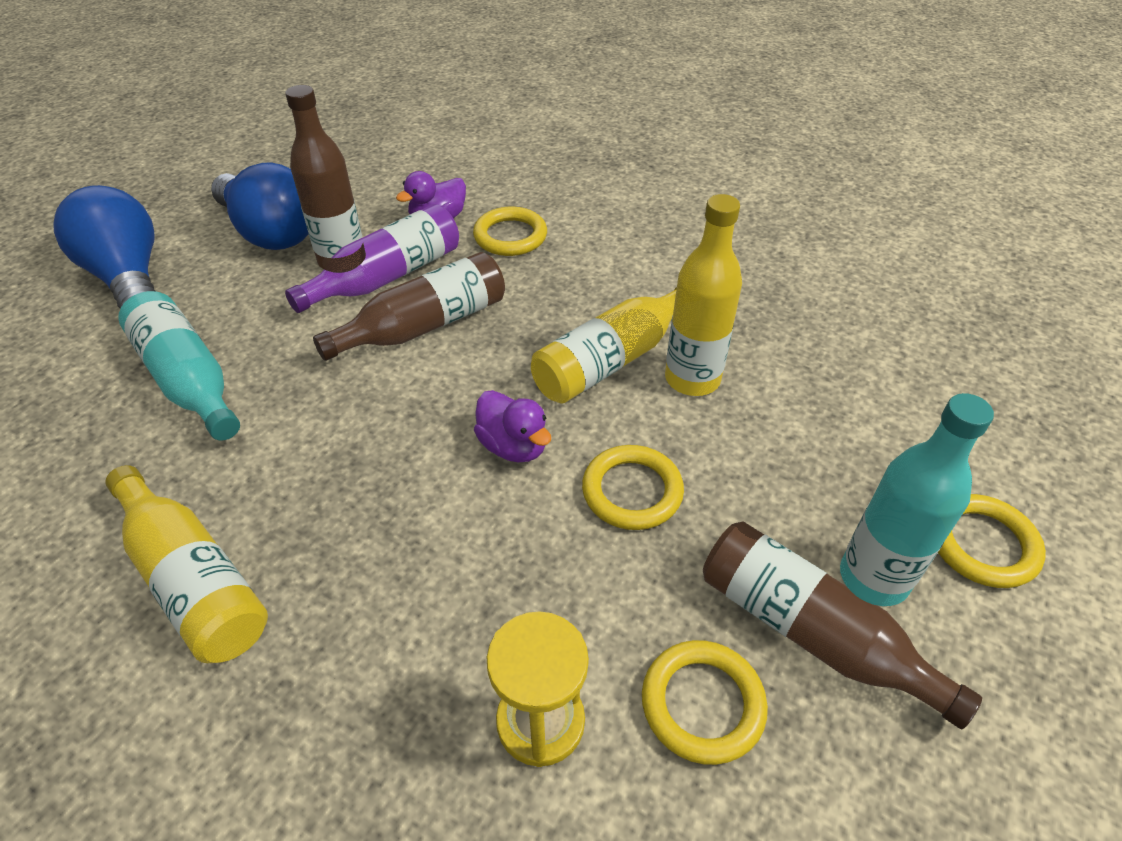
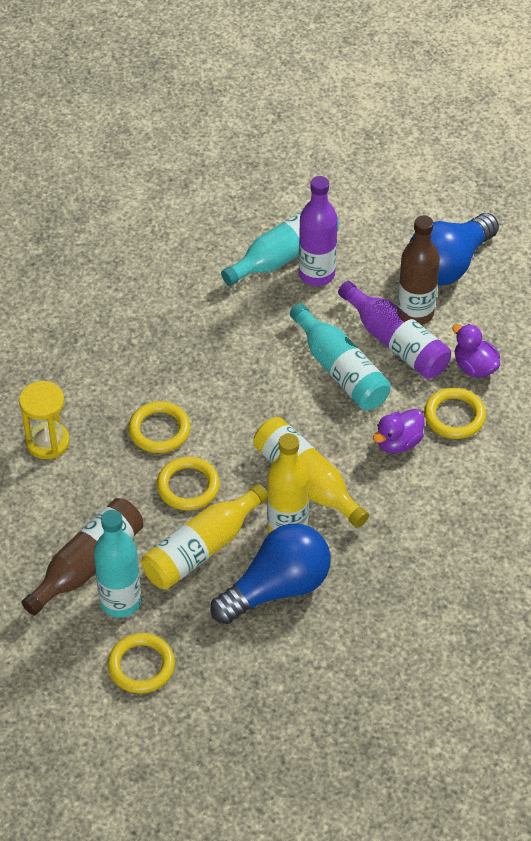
camera: 90 degrees right, 5 degrees up
blue light bulb [53,185,155,309] -> blue light bulb moved to [210,524,331,624]
yellow bottle [105,465,268,663] -> yellow bottle moved to [142,484,267,589]
brown bottle [313,252,505,361] -> turquoise bottle [290,303,391,410]
purple duck [474,390,551,462] -> purple duck moved to [373,409,424,453]
yellow ring [642,640,768,765] -> yellow ring moved to [128,401,190,453]
none -> purple bottle [299,176,338,286]

